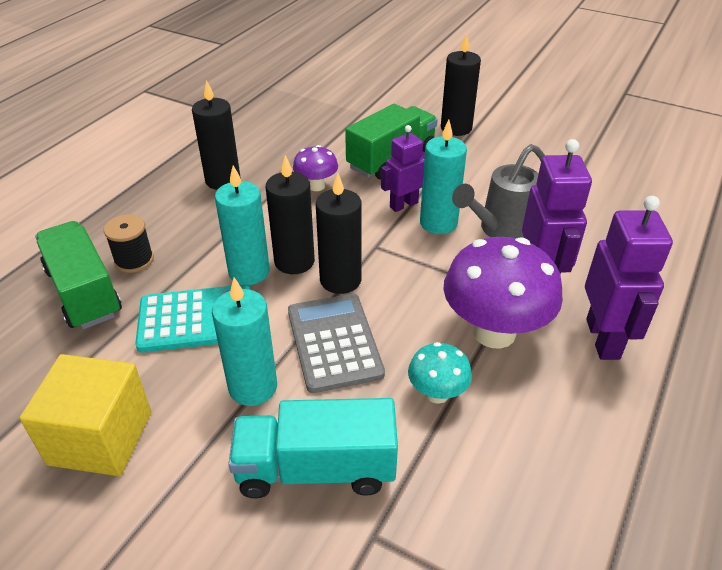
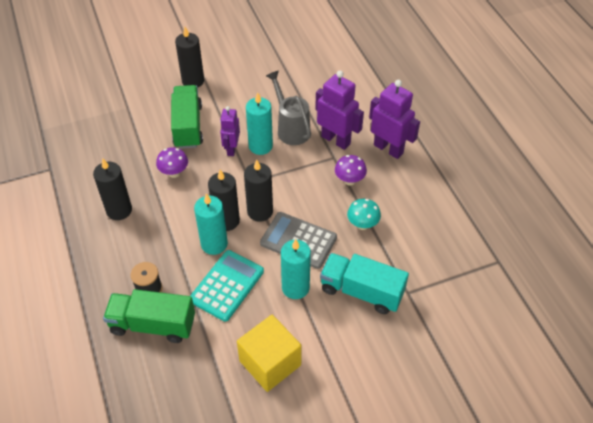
camera: 50 degrees left, 10 degrees up
turquoise truck [228,398,398,498] -> turquoise truck turned 75 degrees clockwise [320,253,409,314]
purple mushroom [443,237,563,349] -> purple mushroom [335,155,367,186], size x0.51
grey watering can [452,144,545,238] -> grey watering can turned 150 degrees clockwise [266,71,311,145]

